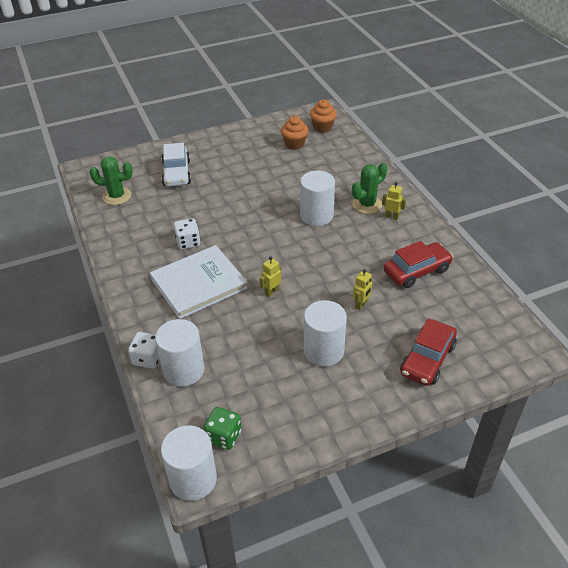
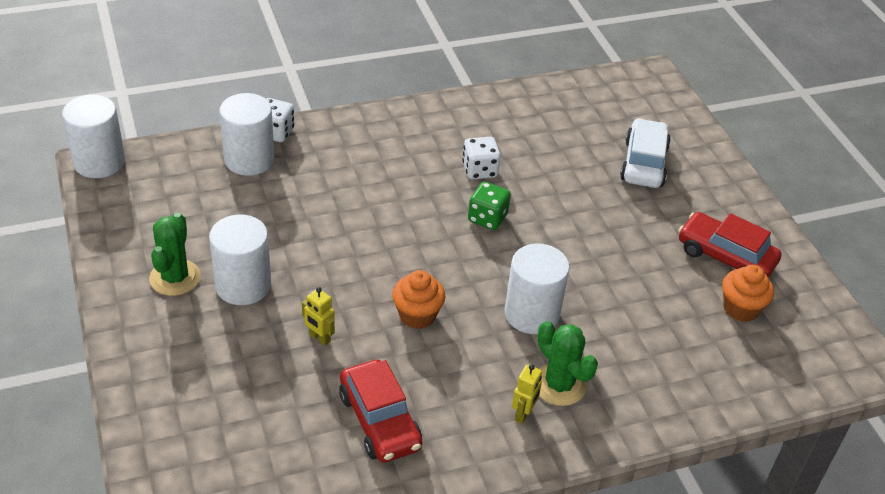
camera: 90 degrees right, 0 degrees up
green cactus [89,156,133,205] -> green cactus moved to [149,213,201,296]
white book [150,245,248,319] -> none
white car [161,143,191,186] -> white car turned 105 degrees clockwise [620,118,671,188]
green dice [204,407,241,450] -> green dice moved to [468,182,511,230]
yellow robot [260,257,281,297] -> none
orange cupcake [310,99,337,133] -> orange cupcake moved to [392,270,445,329]
red car [400,318,457,386] -> red car moved to [678,212,781,278]

